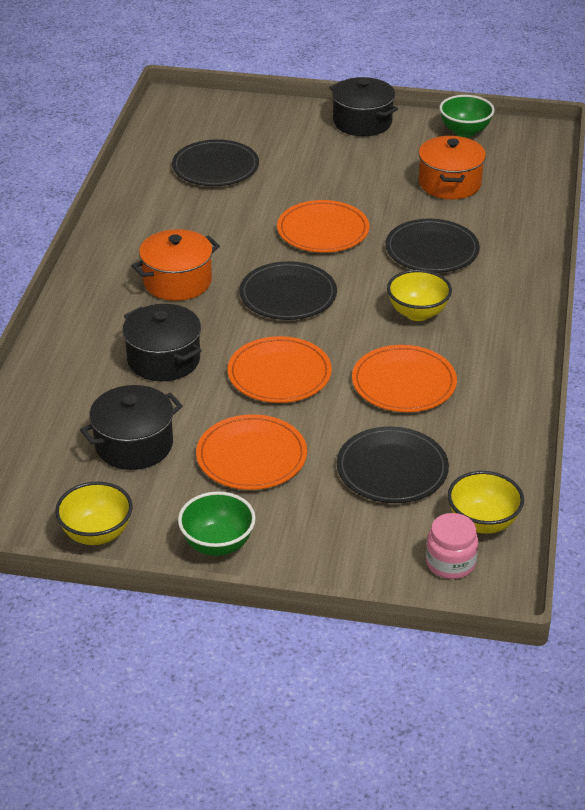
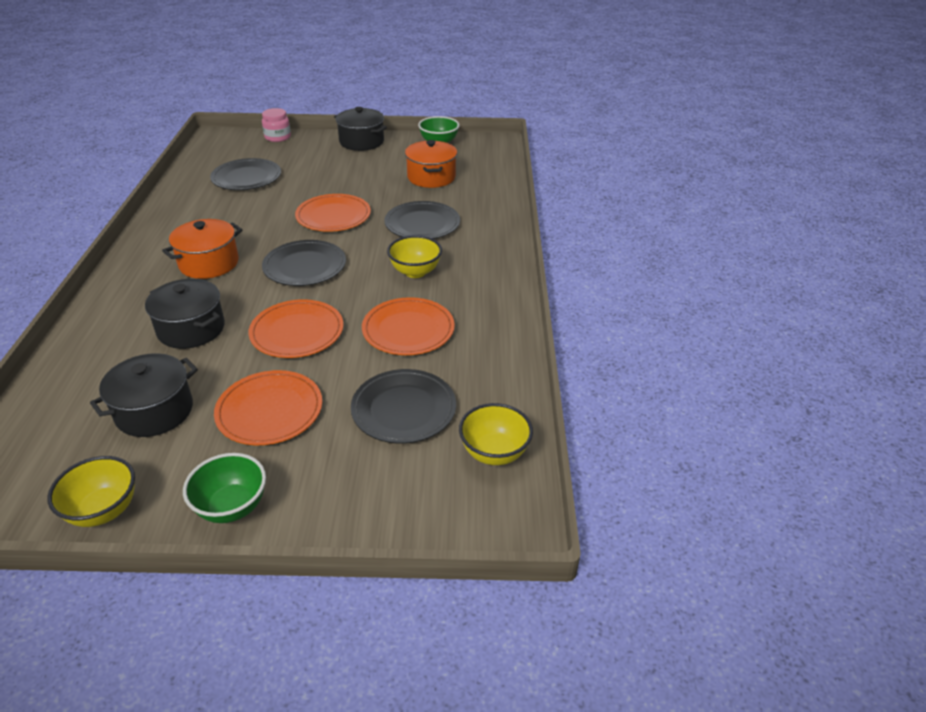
camera: 10 degrees left, 0 degrees up
pink jar [426,513,478,579] -> pink jar moved to [262,108,291,142]

